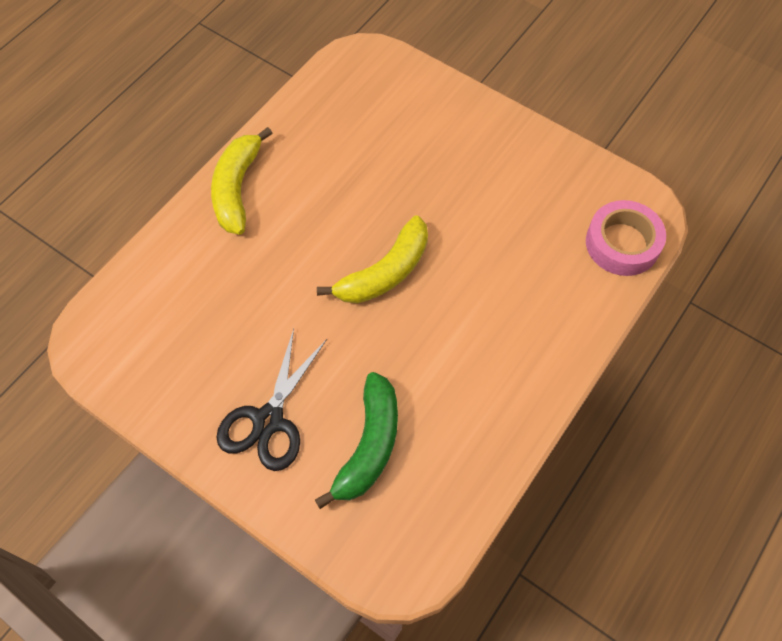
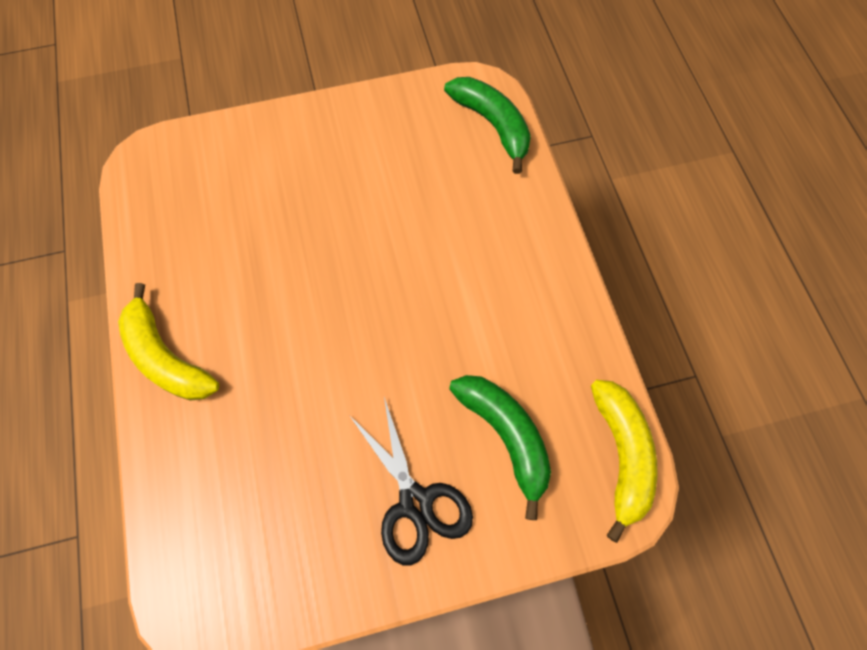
camera: 50 degrees left, 5 degrees up
yellow banana [317,215,428,303] -> yellow banana moved to [591,380,658,543]
pink tape [586,200,666,276] -> green banana [444,77,531,174]

